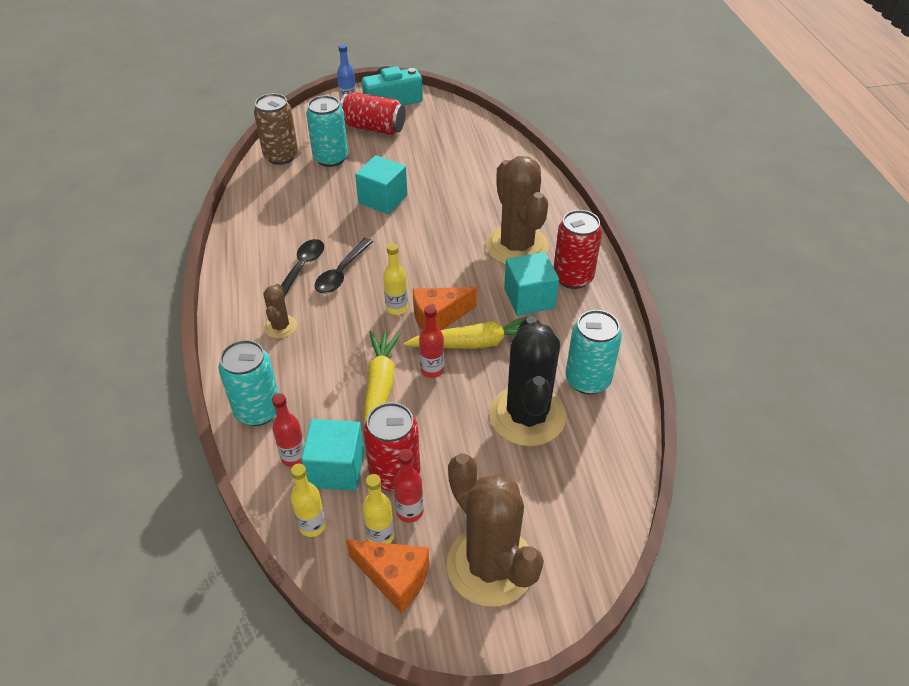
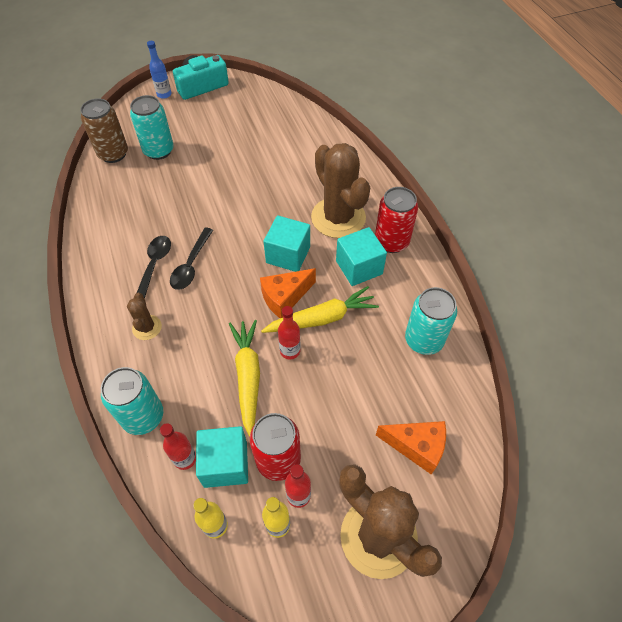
camera: 10 degrees left, 10 degrees up
red can [340,92,405,135] -> none
orange cheese [346,539,429,614] -> orange cheese moved to [376,421,446,474]
turquoise cube [355,155,407,214] -> turquoise cube moved to [263,215,310,272]
yellow bottle [383,243,408,315] -> none
black cactus [489,316,566,446] -> none

